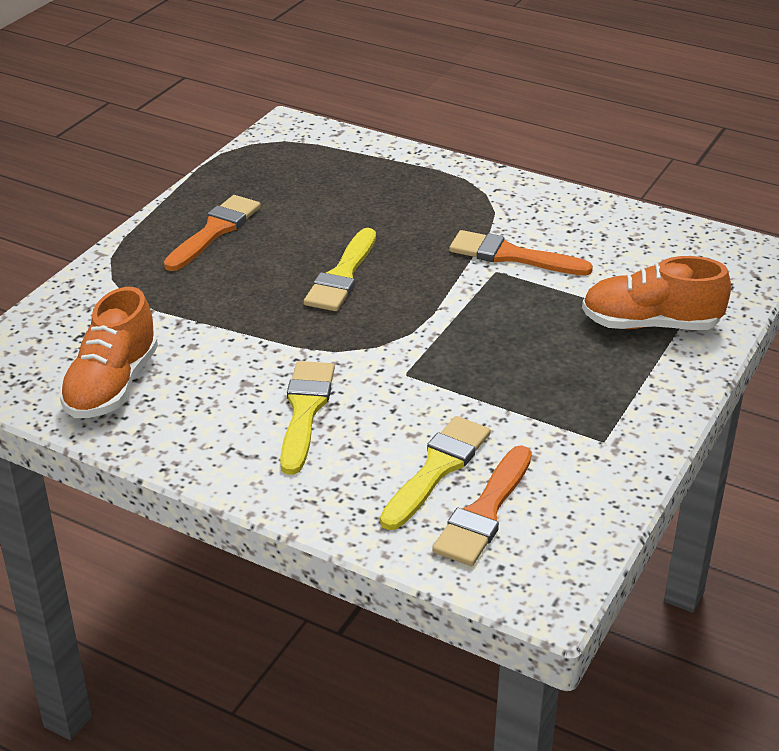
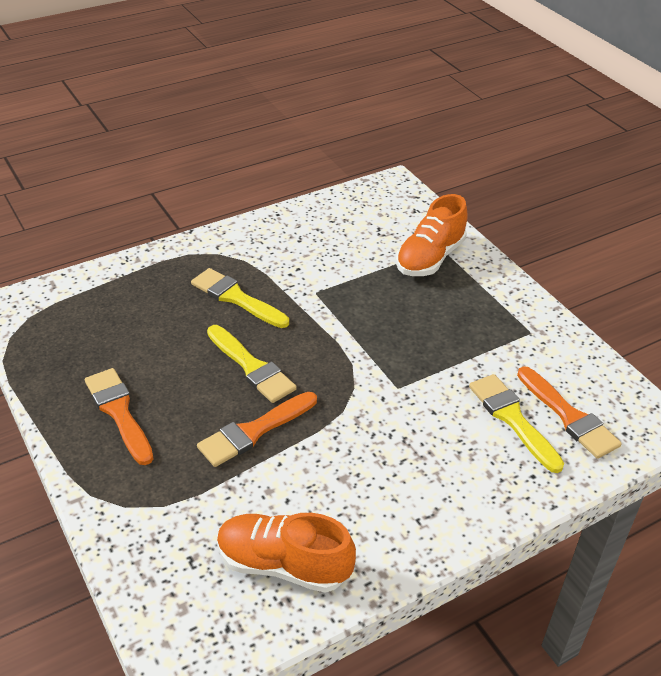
camera: 60 degrees left, 5 degrees up
orange shoe [59,287,158,418] -> orange shoe turned 150 degrees clockwise [217,513,356,593]
yellow brush [280,361,335,475] -> yellow brush moved to [191,268,289,328]
orange brush [449,230,593,275] -> orange brush moved to [197,392,317,467]

